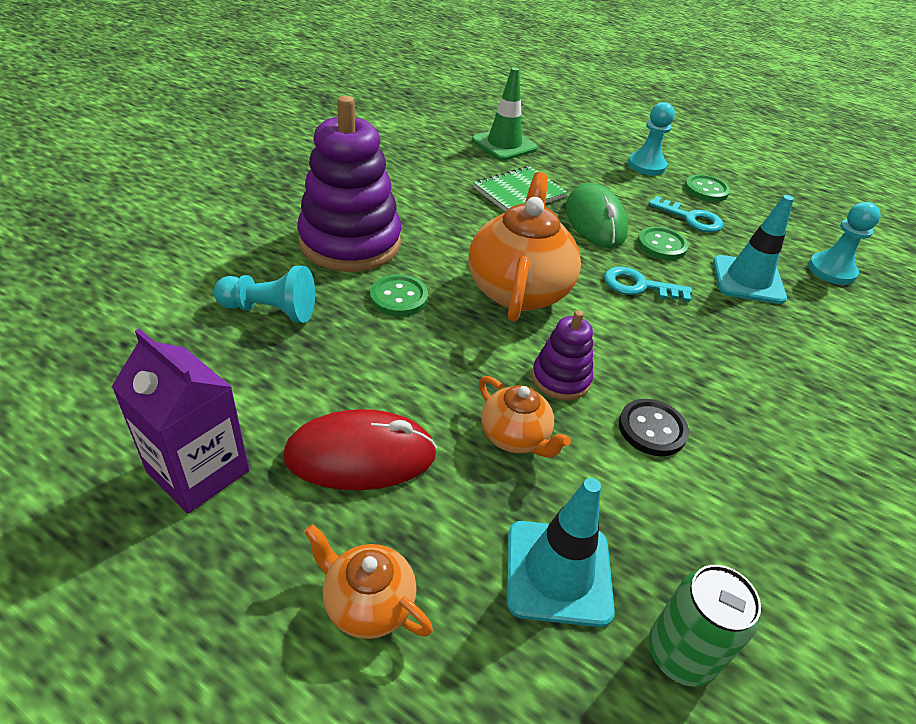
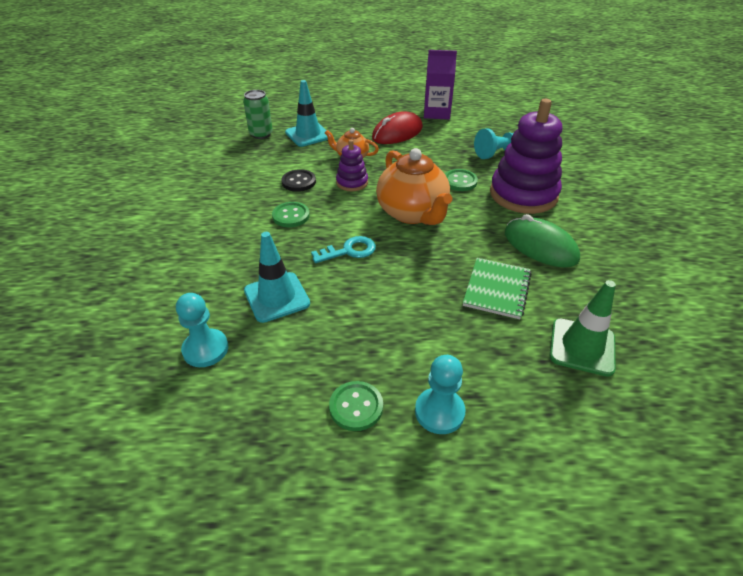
camera: 150 degrees right, 0 degrees up
orange teapot [304,524,433,639] -> none
green mouse [566,183,628,248] -> green mouse moved to [505,214,580,267]
green button [637,227,689,260] -> green button moved to [272,202,310,227]
turquoise key [648,196,723,232] -> none

